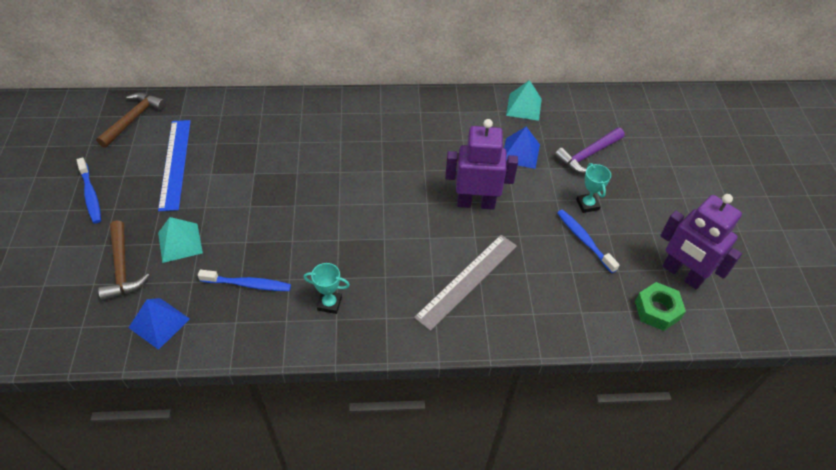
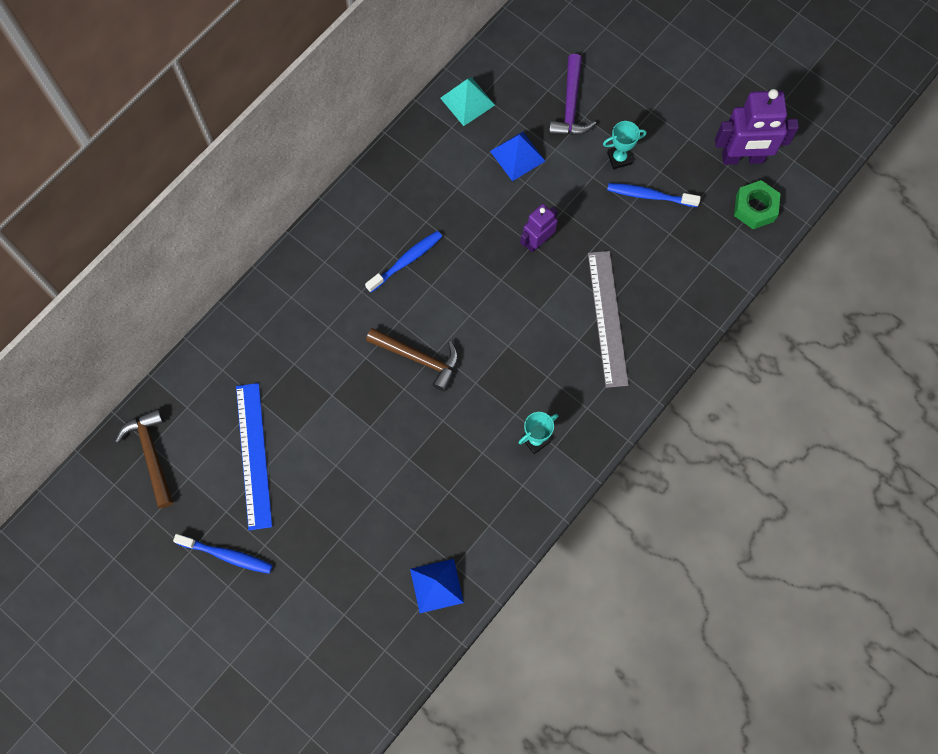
camera: 45 degrees left, 20 degrees up
brown hammer [98,220,150,301] -> brown hammer moved to [366,328,459,392]
blue ruler [158,120,191,211] -> blue ruler turned 45 degrees clockwise [236,383,272,530]
turquoise pyramid [158,217,203,263] -> none
blue toothbrush [198,270,291,291] -> blue toothbrush moved to [365,231,442,293]
purple robot [445,119,518,210] -> purple robot [520,204,558,252], size x0.60
turquoise trophy [576,163,611,213] -> turquoise trophy turned 45 degrees counterclockwise [603,121,647,169]

